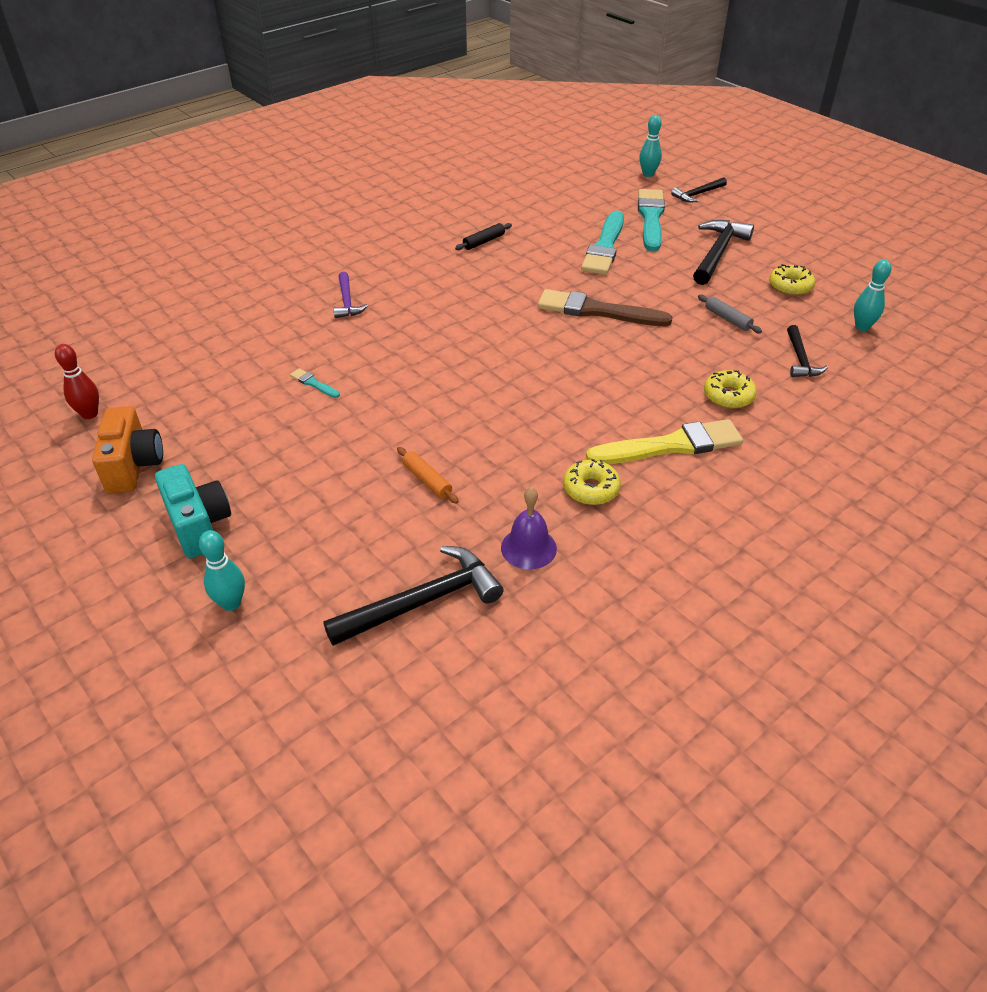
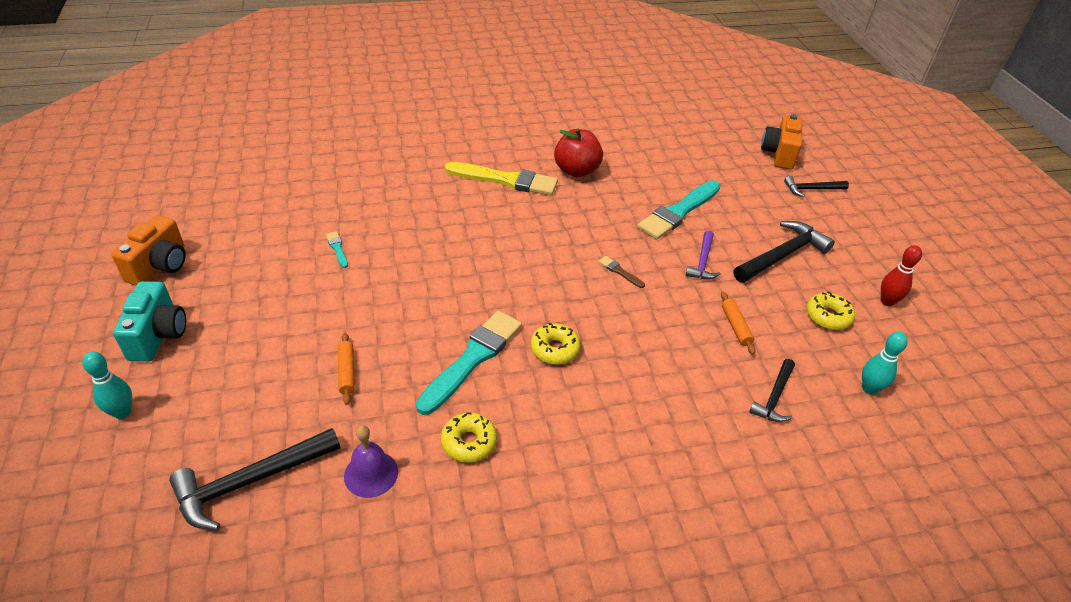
camera: 25 degrees right, 0 degrees up
red bowling pin [55,344,99,419] -> red bowling pin moved to [881,245,922,306]
black hammer [323,546,504,646] -> black hammer turned 150 degrees clockwise [169,428,340,530]
purple hammer [333,272,368,318] -> purple hammer moved to [685,230,721,280]
black rolling pin [455,223,512,250] -> red apple [554,128,603,177]
brown brush [538,289,672,326] -> brown brush [598,256,645,288], size x0.42
yellow brush [586,419,743,464] -> yellow brush moved to [445,162,558,195]
turquoise brush [638,189,665,251] -> turquoise brush moved to [416,311,522,415]
turquoise bowling pin [639,115,662,177] -> orange camera [761,114,803,170]
grey rolling pin [698,295,762,333] -> orange rolling pin [721,292,755,354]
yellow donut [704,370,757,409] -> yellow donut moved to [531,323,581,365]

